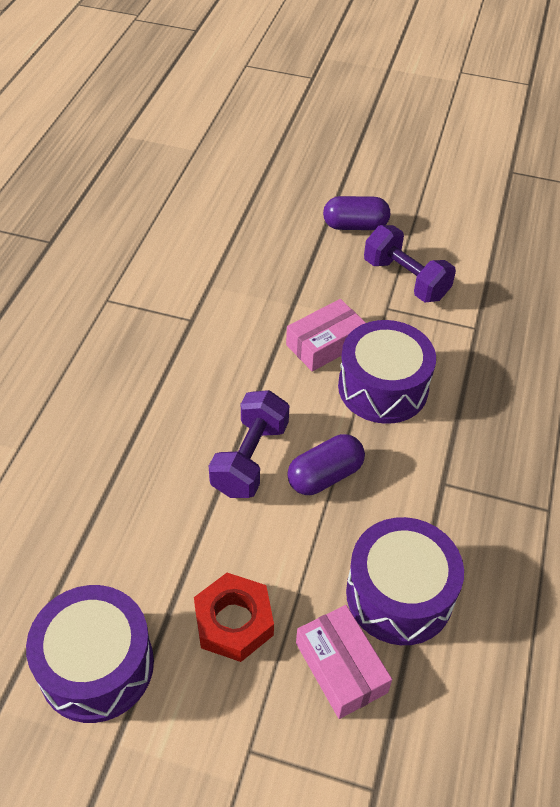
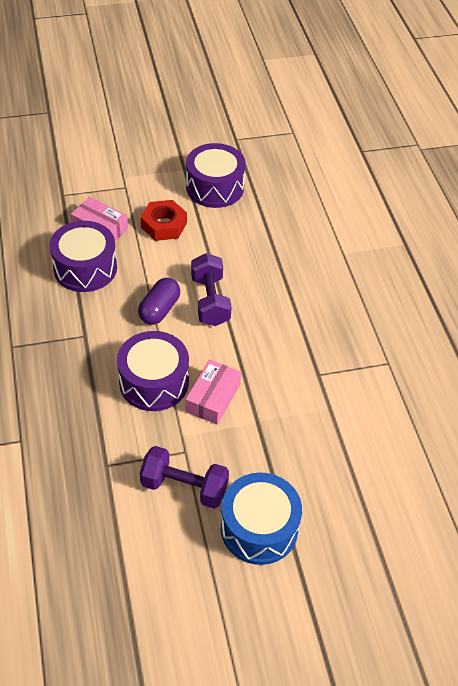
camera: 150 degrees right, 0 degrees up
purple capsule [323,196,390,230] -> blue drum [221,473,302,565]

